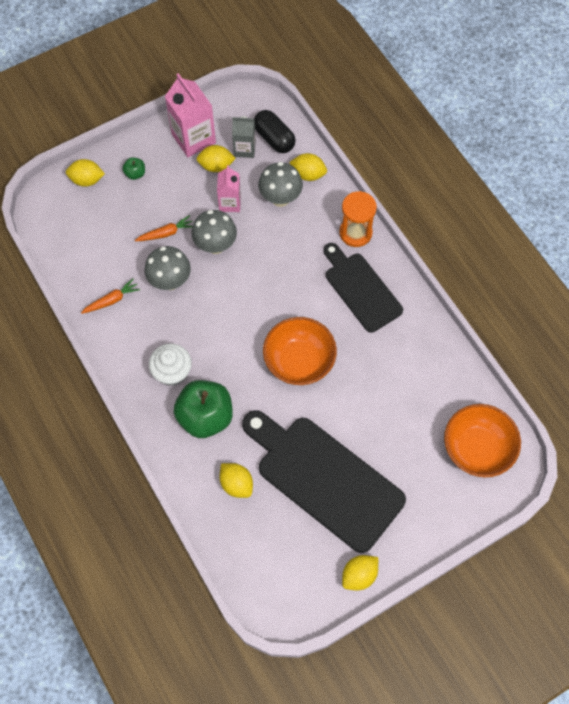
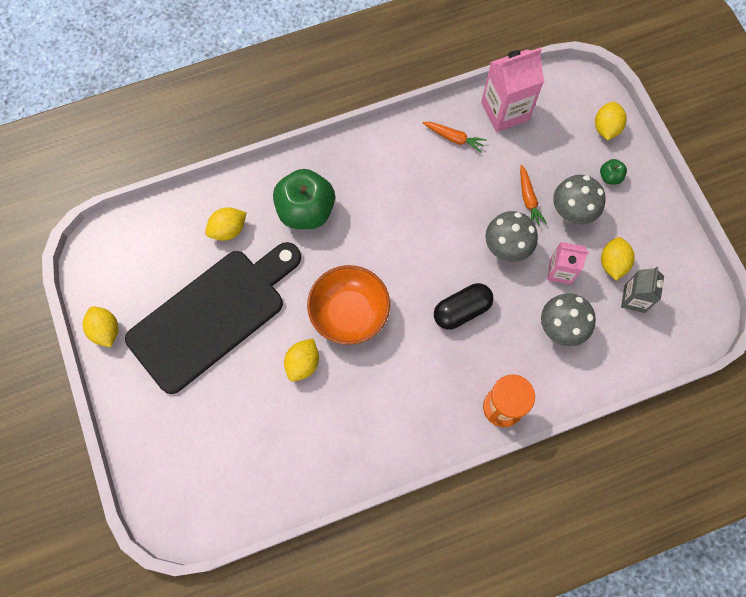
camera: 100 degrees right, 5 degrees up
orange carrot [81,279,140,314] -> orange carrot turned 45 degrees counterclockwise [423,122,487,153]
grey mushroom [144,246,191,290] -> grey mushroom moved to [553,175,605,225]
white cupcake [149,343,192,386] -> none
pink carton [165,73,216,157] -> pink carton moved to [481,47,544,132]
black capsule [254,110,296,153] -> black capsule moved to [434,283,494,330]
yellow lemon [289,153,327,181] -> yellow lemon moved to [284,339,319,381]
black cutting board [323,243,403,333] -> none
orange bowl [444,404,521,477] -> none

